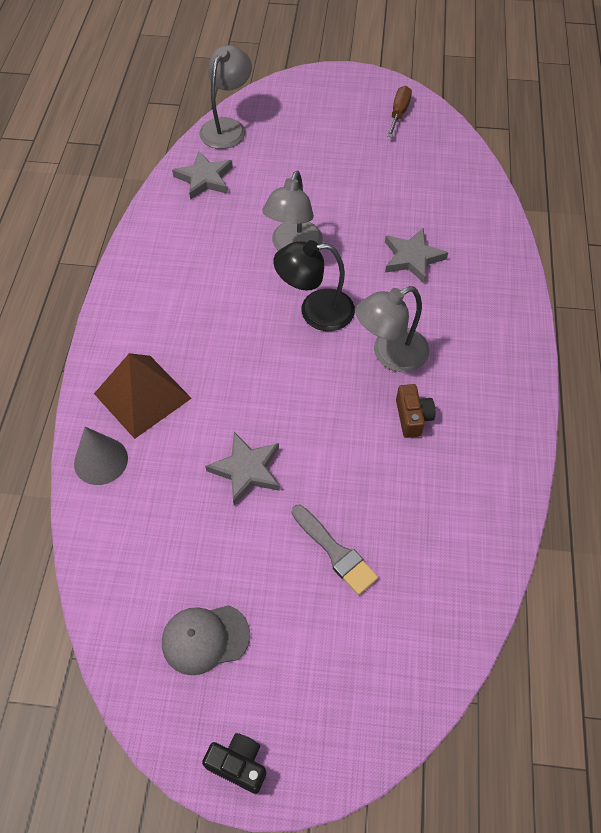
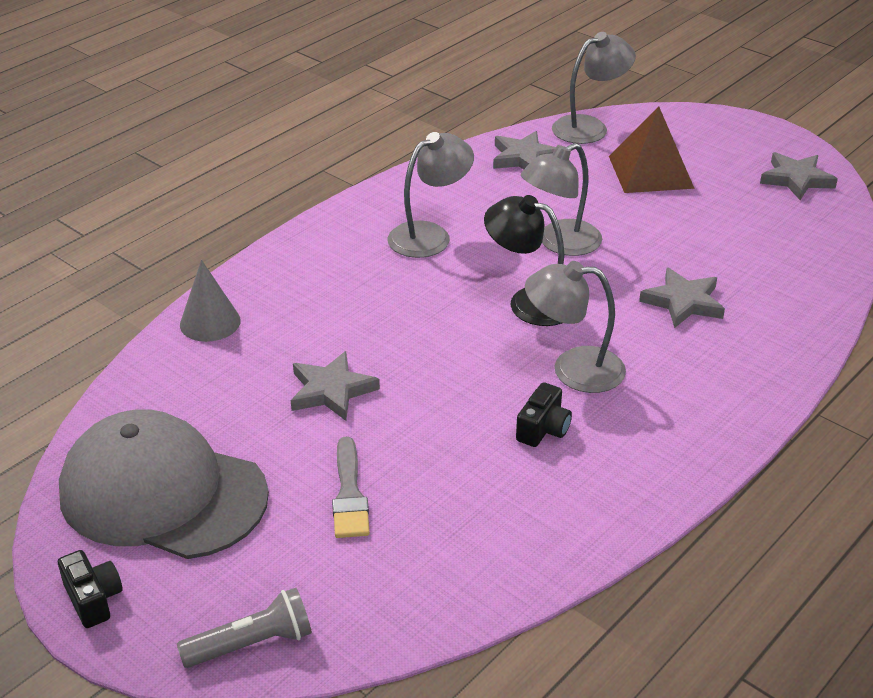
camera: 35 degrees right, 20 degrees down
brown pyramid [94,353,192,439] -> brown pyramid moved to [609,106,695,193]
grey cap [162,605,250,675] -> grey cap [59,409,269,559], size x2.09
brown screwdriver [387,86,412,137] -> grey star [760,152,838,200]
brown camera [396,384,435,438] -> black camera [516,382,572,447]
none -> grey flashlight [177,588,312,668]
none -> grey lamp [388,132,474,258]

